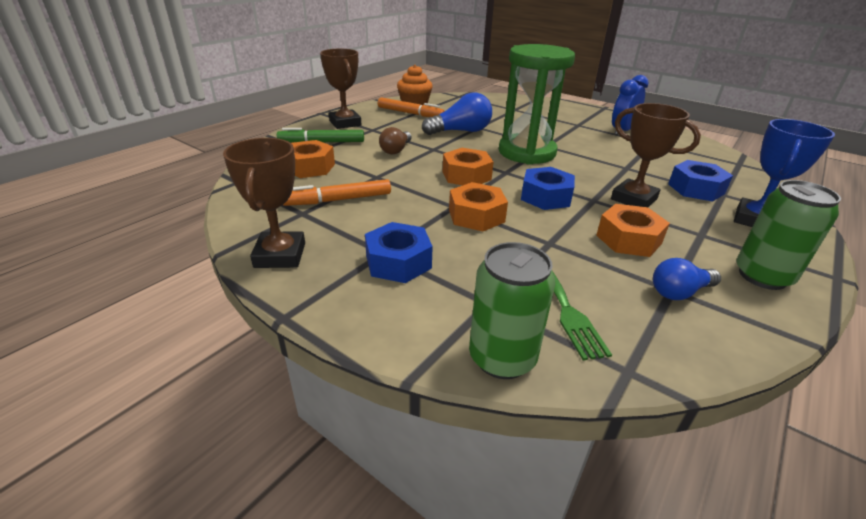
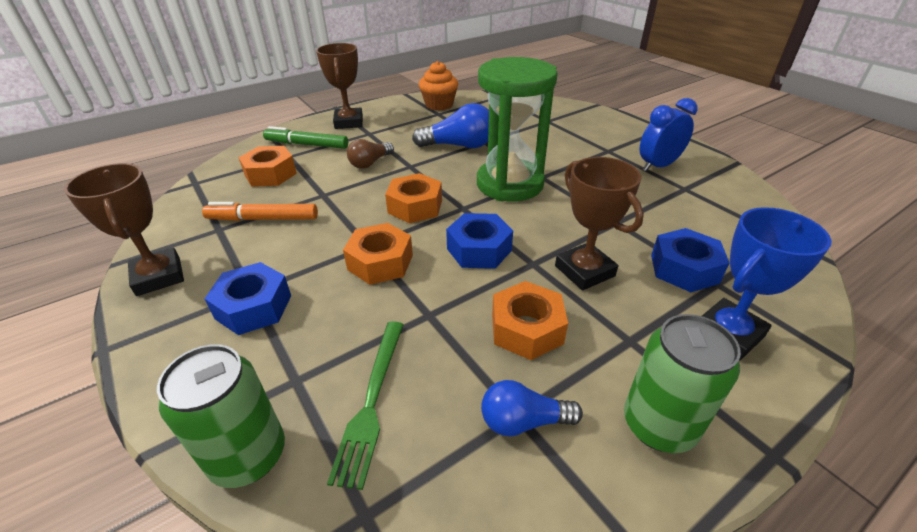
camera: 20 degrees right, 5 degrees up
brown trophy [223,138,305,268] -> brown trophy turned 45 degrees counterclockwise [64,163,184,296]
orange marker [378,97,444,117] -> none

